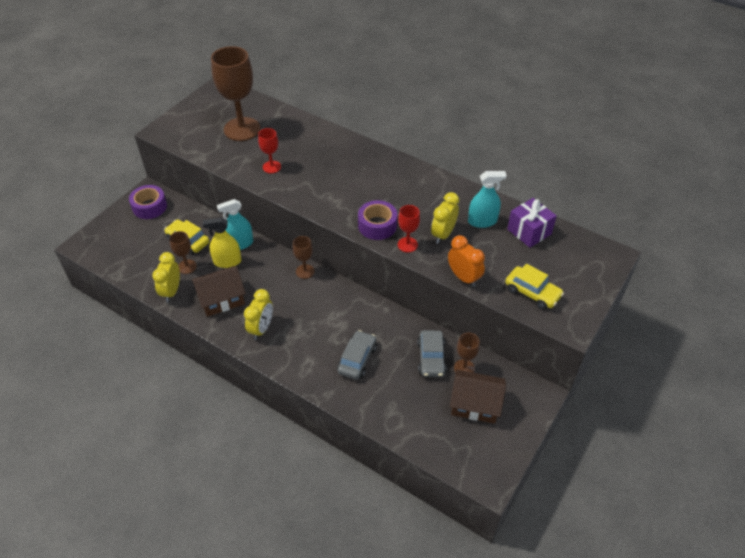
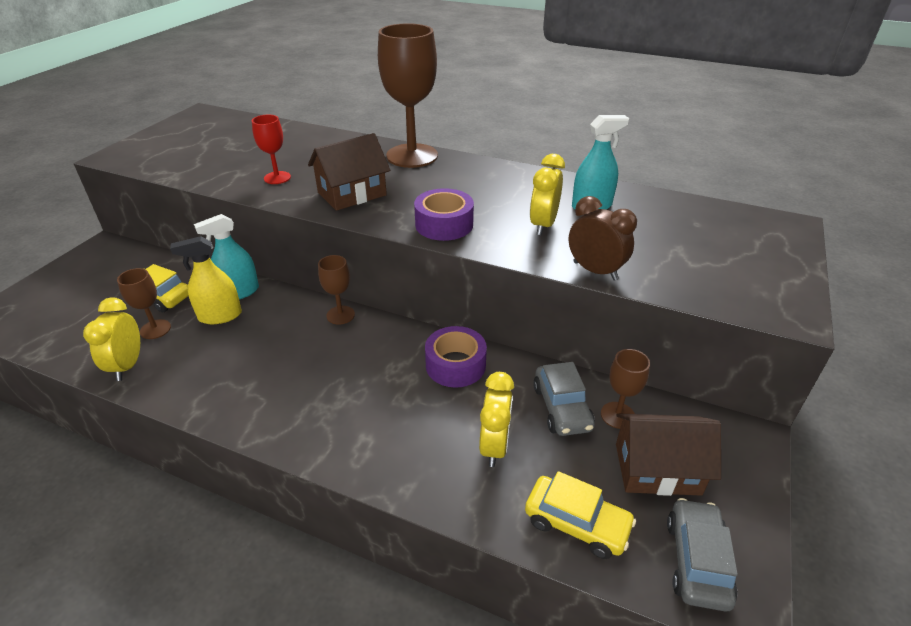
camera: 10 degrees left, 10 degrees down
purple tape [129,185,167,219] -> purple tape moved to [425,326,487,388]
brown house [192,266,246,317] -> brown house moved to [308,133,390,211]
brown goblet [211,46,260,141] -> brown goblet moved to [378,23,438,168]
yellow clock [244,289,273,340] -> yellow clock moved to [479,372,514,467]
grey car [337,330,377,380] -> grey car moved to [667,498,738,611]
red goblet [398,205,420,253] -> none
orange clock [448,235,485,287] -> brown clock [569,196,637,281]
yellow car [505,264,564,310] -> yellow car moved to [525,471,636,559]
purple gift [507,198,557,248] -> none

